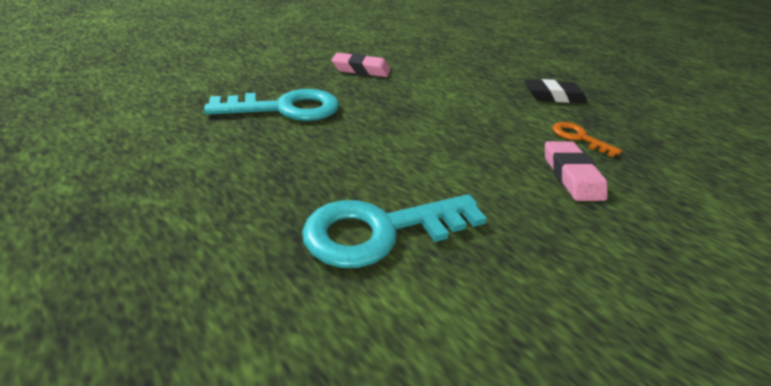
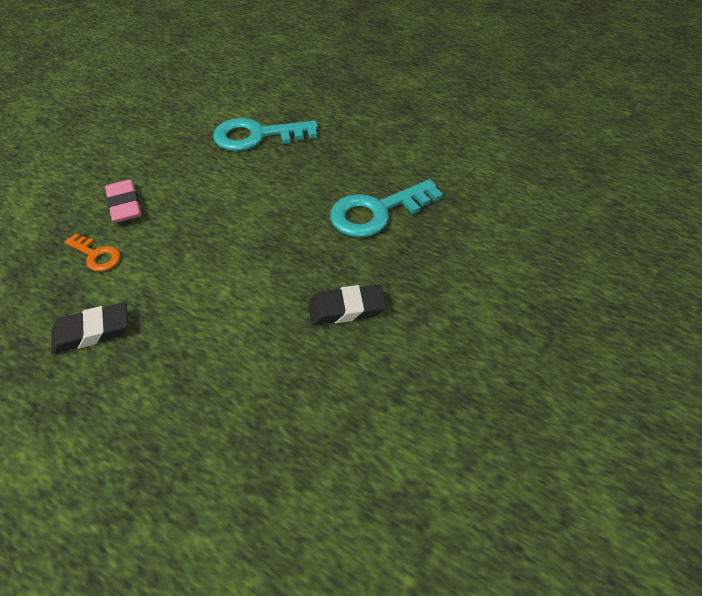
camera: 165 degrees right, 15 degrees up
turquoise key [302,194,487,268] -> turquoise key turned 150 degrees counterclockwise [213,118,318,151]
pink eraser [331,53,391,77] -> black eraser [308,284,386,325]

